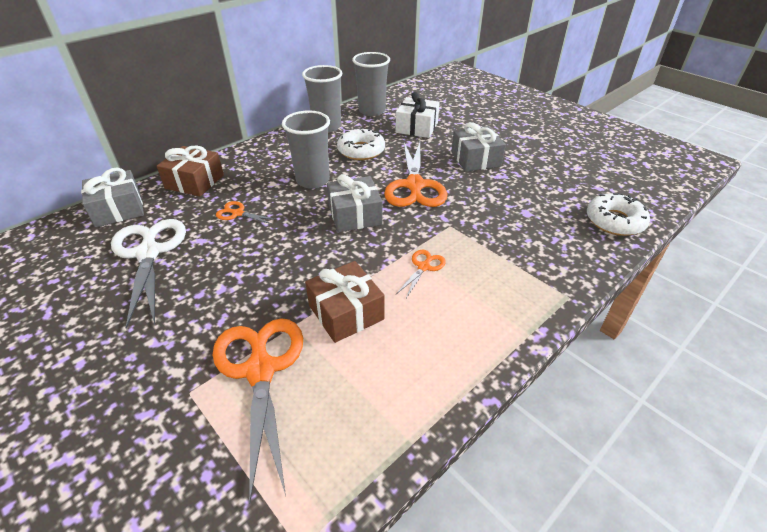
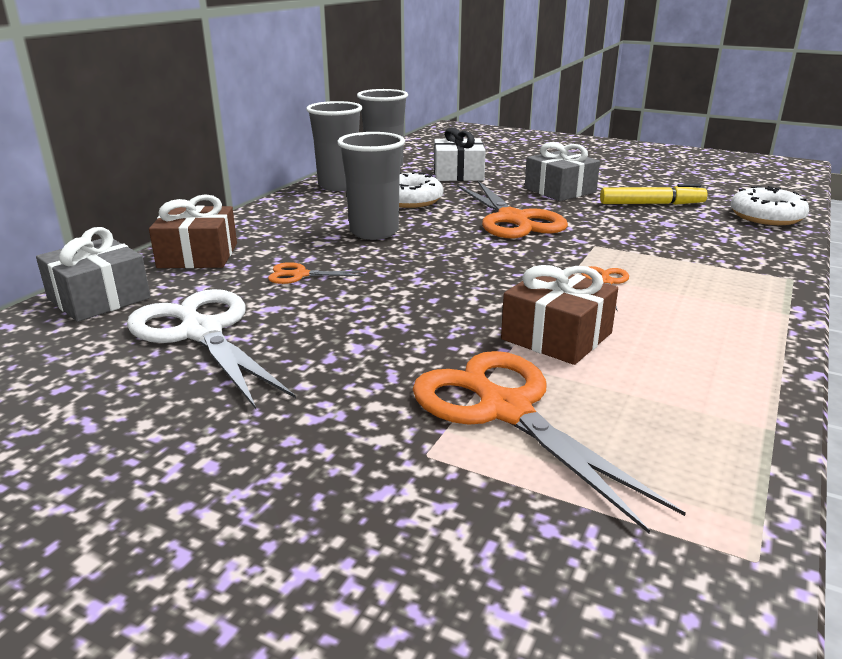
camera: 20 degrees left, 15 degrees down
grey gift [327,174,382,232] -> none
none -> yellow marker [600,184,707,205]

